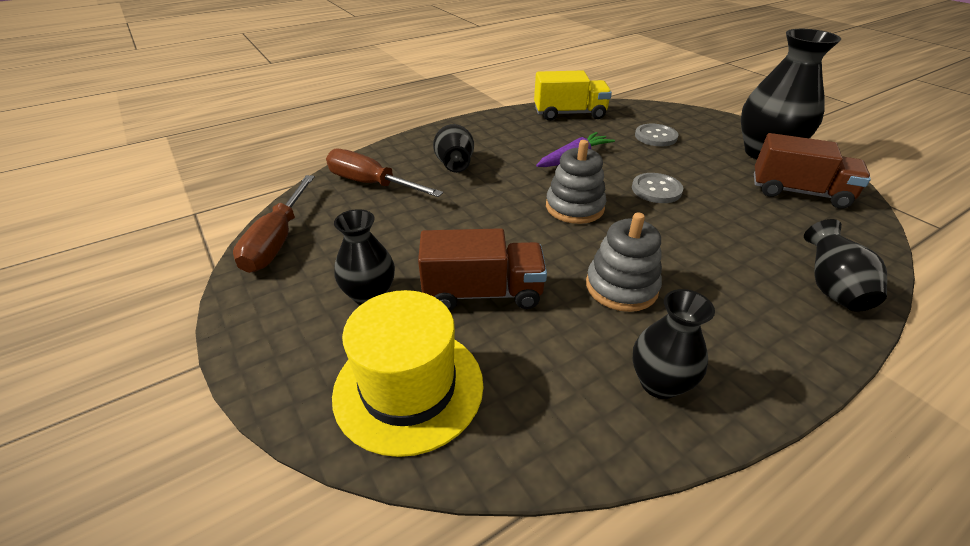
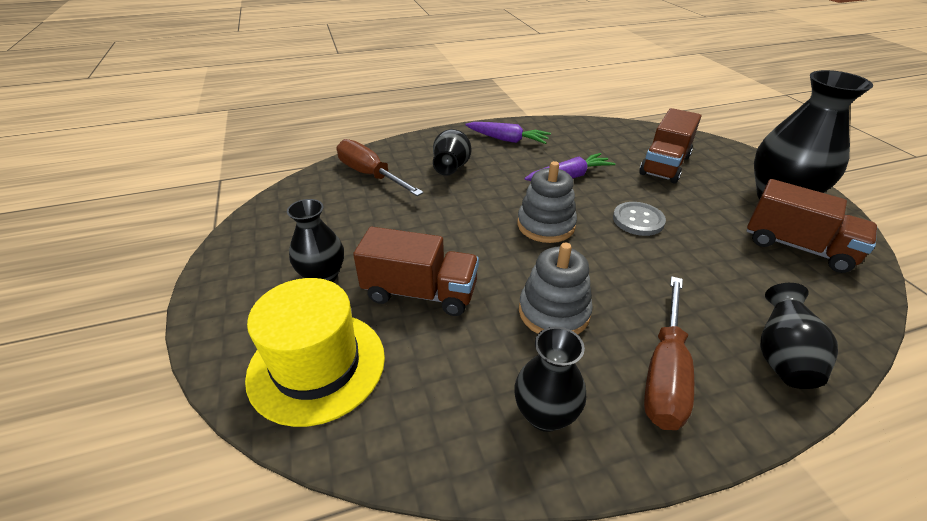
camera: 15 degrees right, 0 degrees up
brown screwdriver [233,175,315,273] -> brown screwdriver moved to [644,276,694,430]
yellow truck [534,70,612,121] -> none
grey button [635,124,679,146] -> brown truck [639,108,702,183]
none -> purple carrot [465,122,551,144]

